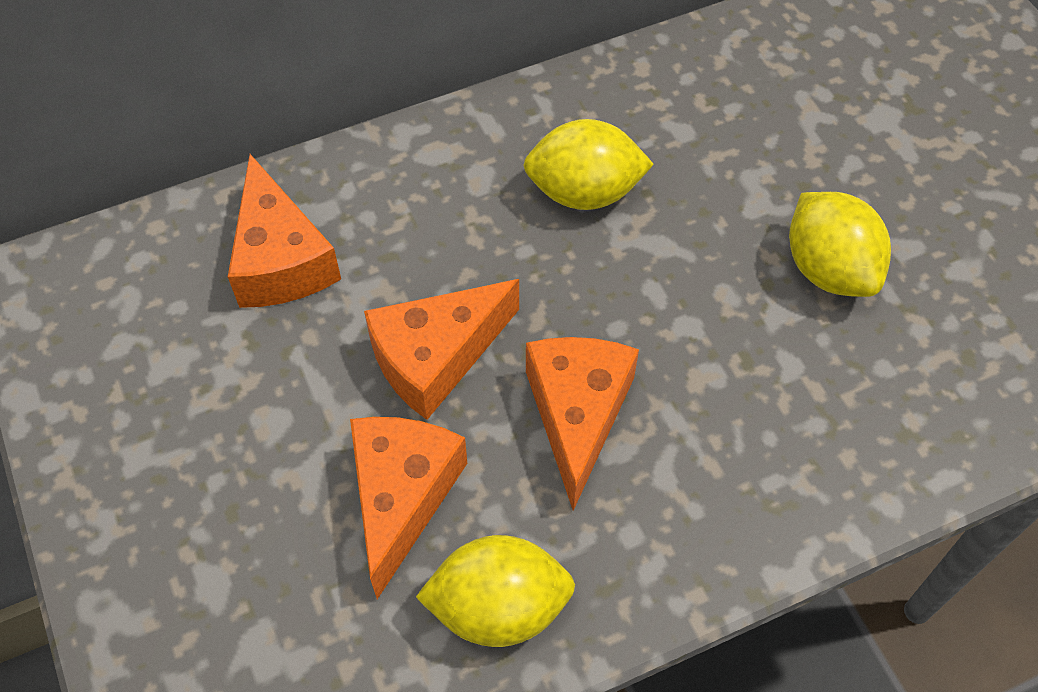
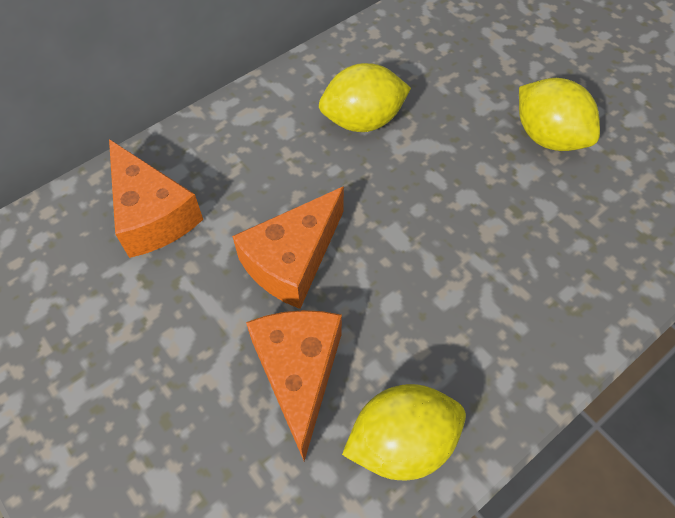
camera: 15 degrees left, 0 degrees up
orange cheese [526,337,639,511] -> none

